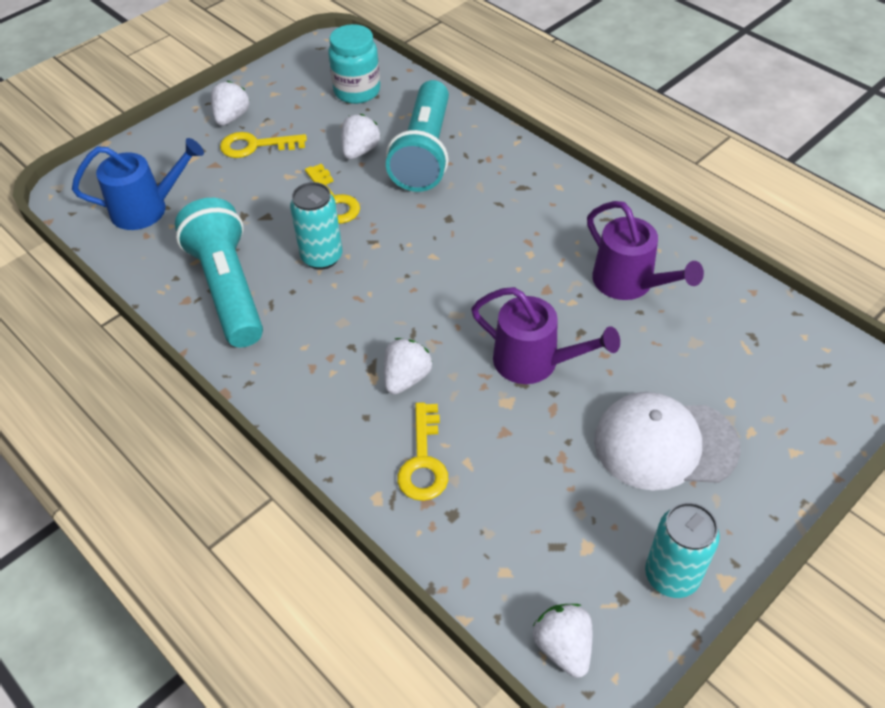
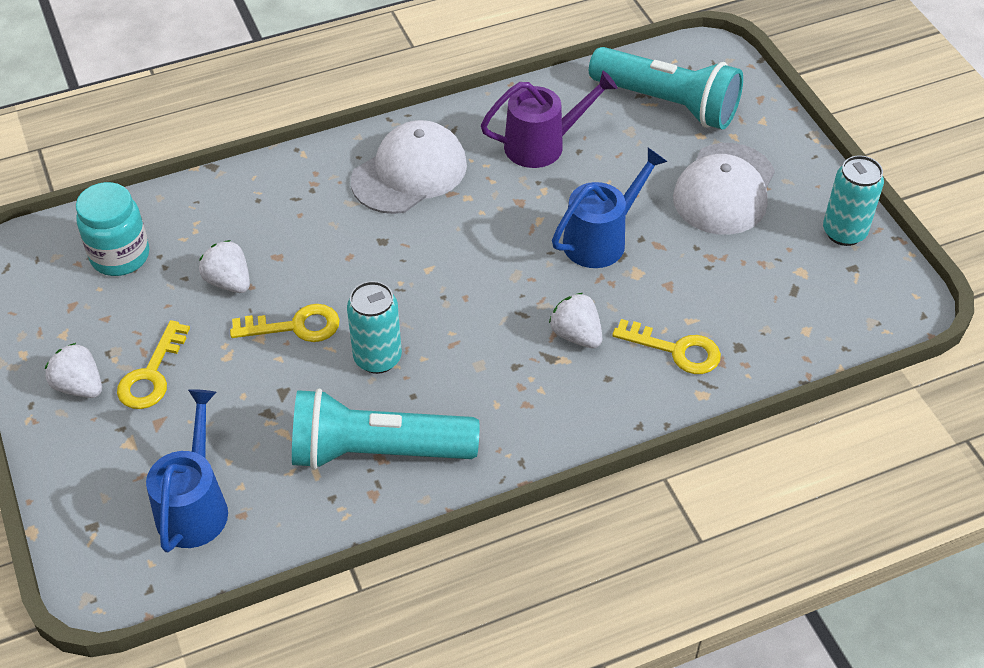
camera: 70 degrees left, 0 degrees up
turquoise flashlight [386,80,449,192] -> turquoise flashlight moved to [589,47,743,130]
purple watering can [471,287,620,384] -> blue watering can [552,148,668,268]
white strawberry [533,604,592,678] -> none
none -> white cap [351,120,467,214]

